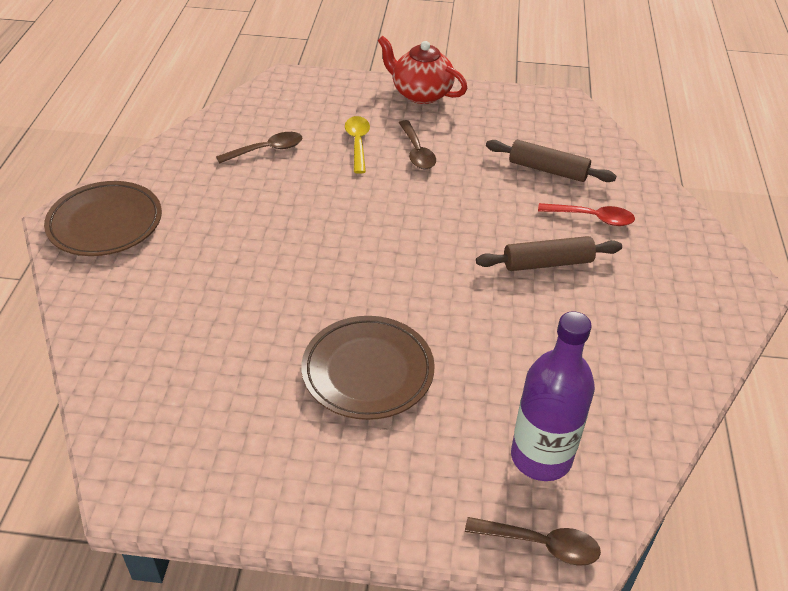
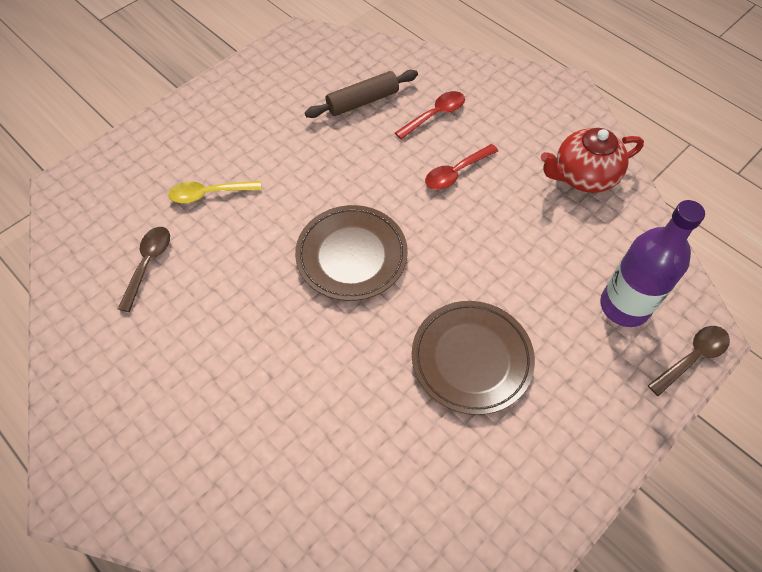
camera: 50 degrees left, 15 degrees up
brown plate [44,181,162,256] -> brown plate moved to [295,205,408,301]
yellow spoon [345,116,370,174] -> yellow spoon turned 45 degrees counterclockwise [168,181,261,203]
red teapot [378,36,467,104] -> red teapot moved to [541,128,644,193]
brown spoon [399,120,436,169] -> none
brown rolling pin [476,236,622,271] -> red spoon [425,144,498,190]

